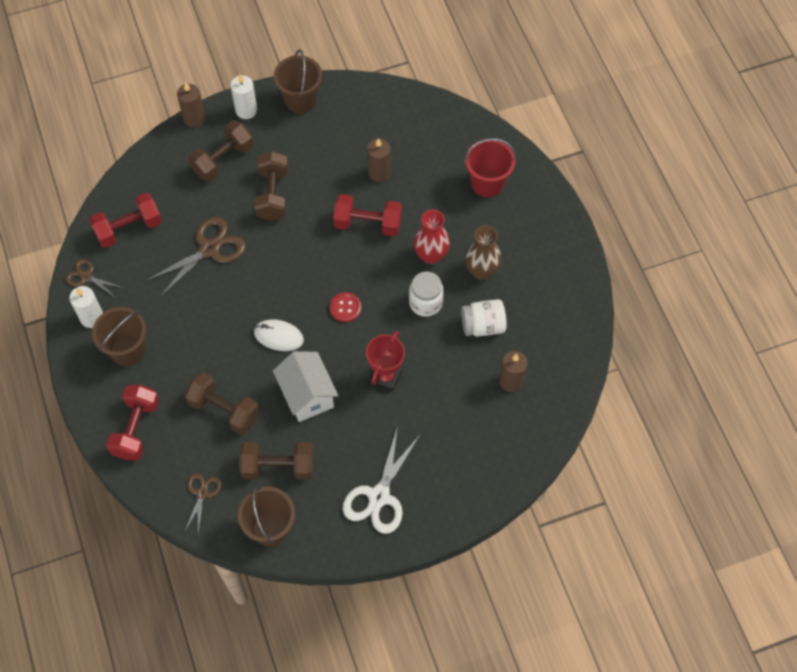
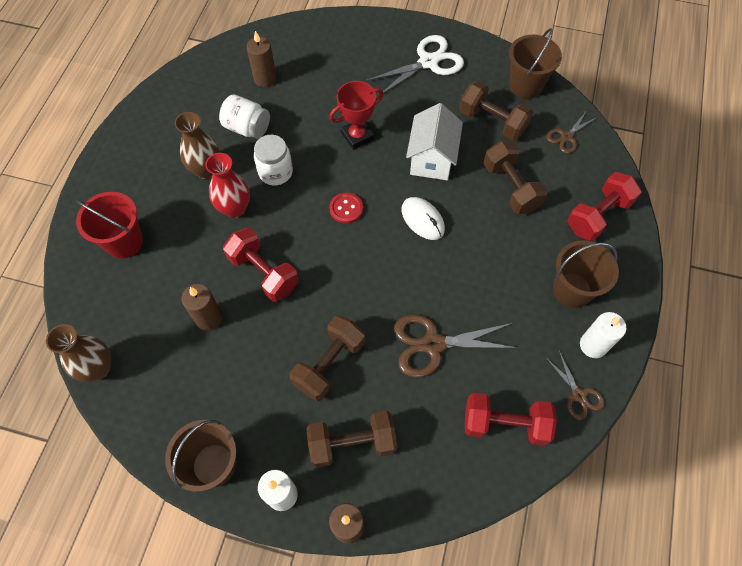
camera: 145 degrees left, 0 degrees up
none -> brown vase [46,324,111,382]

